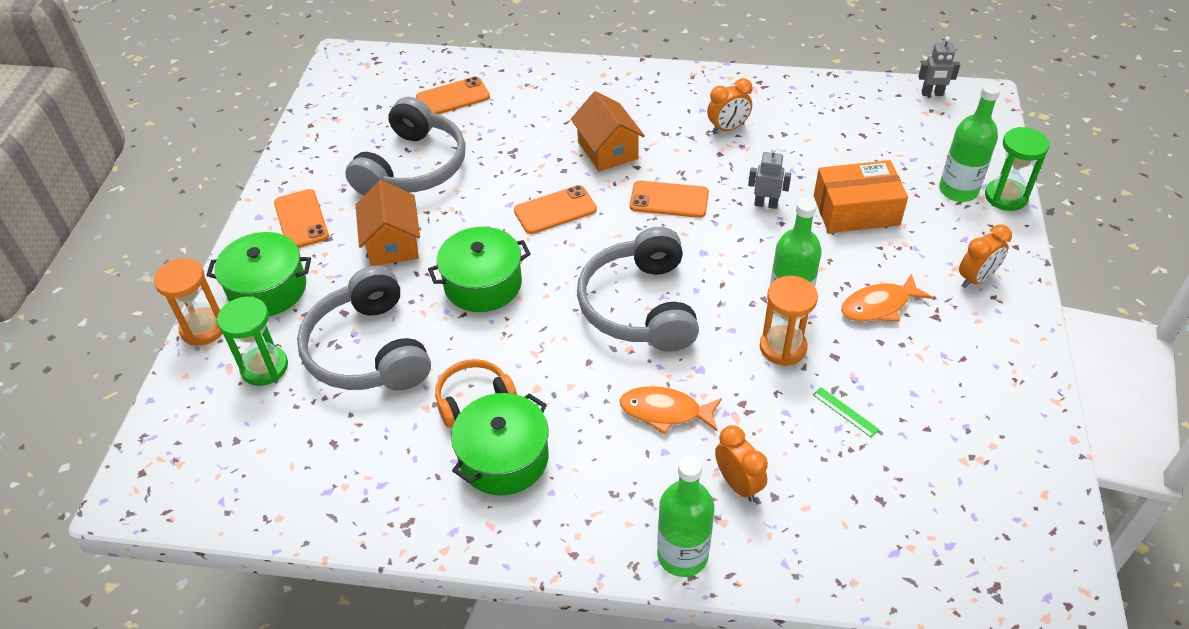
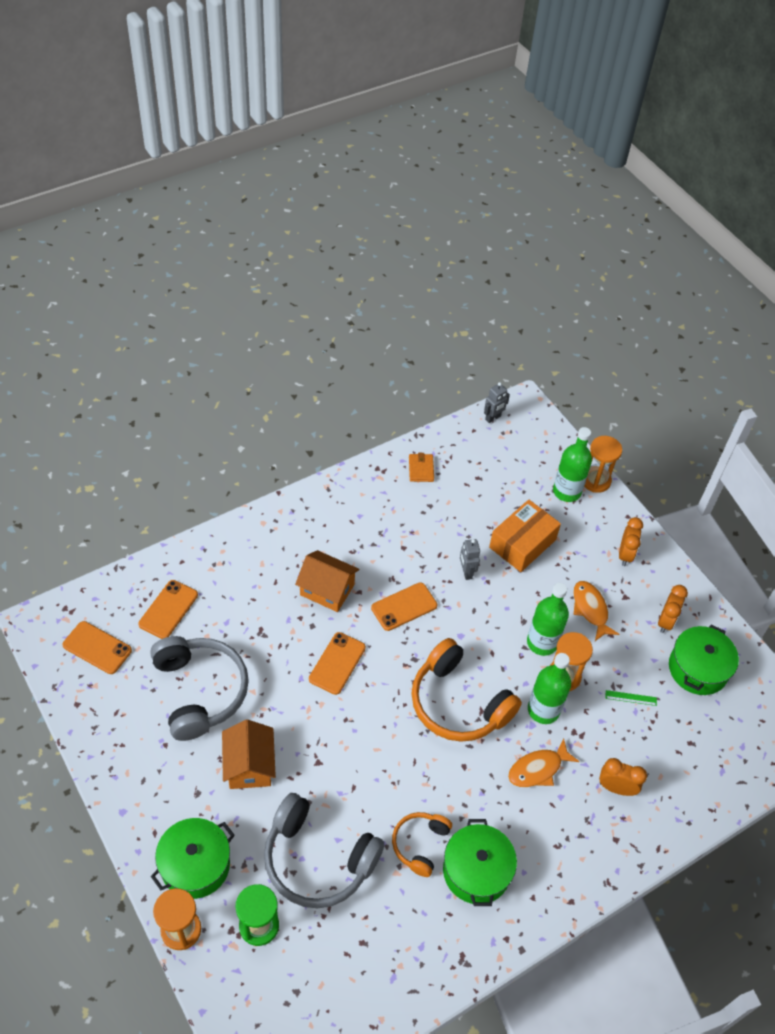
camera: 45 degrees left, 5 degrees up
orange phone [274,189,329,248] -> orange phone moved to [62,621,132,674]
orange house [356,180,420,266] -> orange house turned 45 degrees clockwise [222,720,276,789]
green pot [428,227,531,312] -> green pot moved to [669,624,739,695]
grey headphones [577,227,699,351] -> orange headphones [411,638,522,742]
green bottle [657,456,714,577] -> green bottle moved to [528,653,571,724]
orange clock [707,78,752,134] -> orange clock moved to [658,585,688,633]
grey robot [748,147,791,209] -> grey robot turned 75 degrees counterclockwise [460,539,480,580]
orange fish [841,274,933,322] -> orange fish turned 135 degrees clockwise [573,581,619,641]
green hourglass [985,127,1050,211] -> orange hourglass [584,436,622,493]
none -> orange wallet [409,453,434,482]

